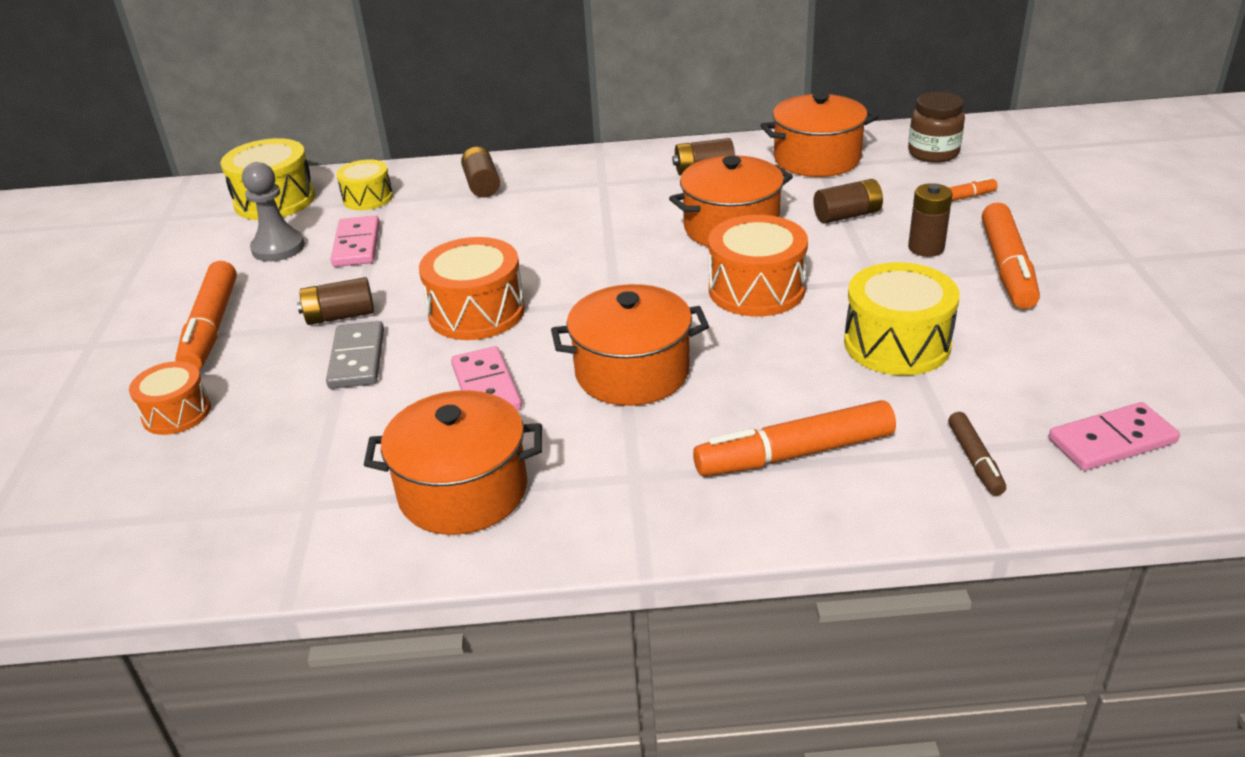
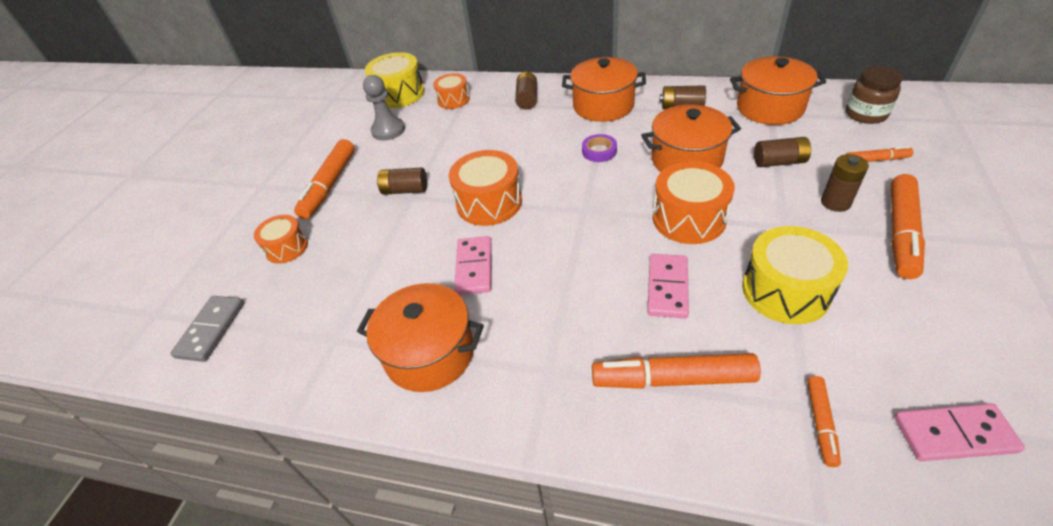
camera: 20 degrees right, 10 degrees up
grey domino [326,321,384,389] -> grey domino moved to [170,296,244,362]
pink domino [331,215,380,267] -> pink domino moved to [647,254,689,319]
yellow drum [336,159,393,210] -> orange drum [433,73,470,109]
orange pot [551,284,709,406] -> orange pot moved to [562,57,646,122]
brown marker [948,412,1006,496] -> orange marker [807,376,841,467]
none -> purple tape [582,134,617,162]

